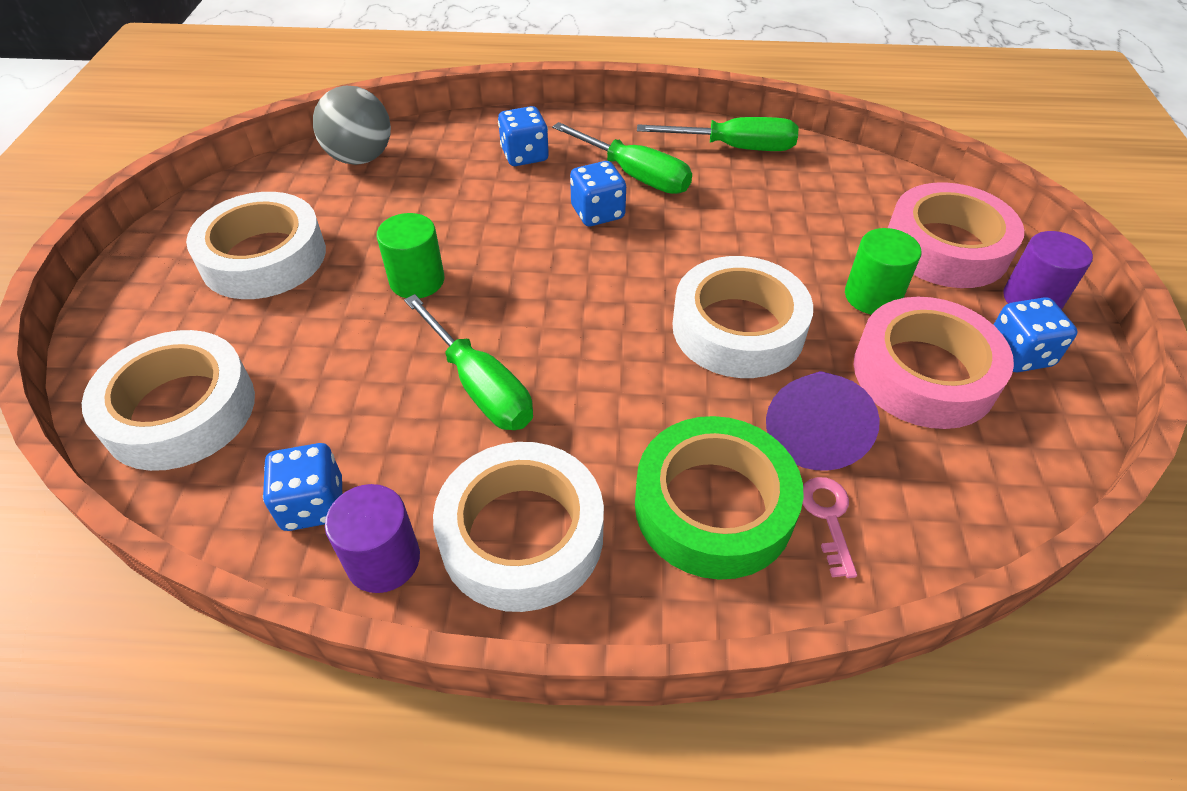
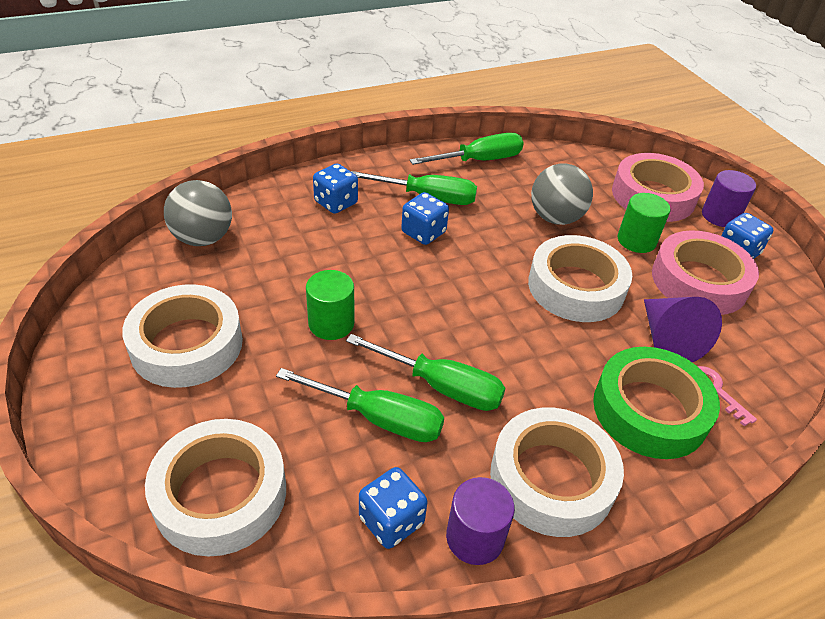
camera: 30 degrees left, 5 degrees down
none -> green screwdriver [276,368,444,442]
none -> grey ball [531,164,593,225]

